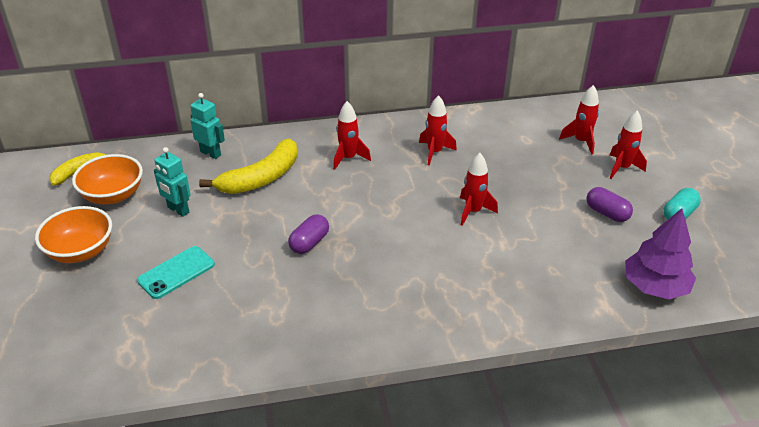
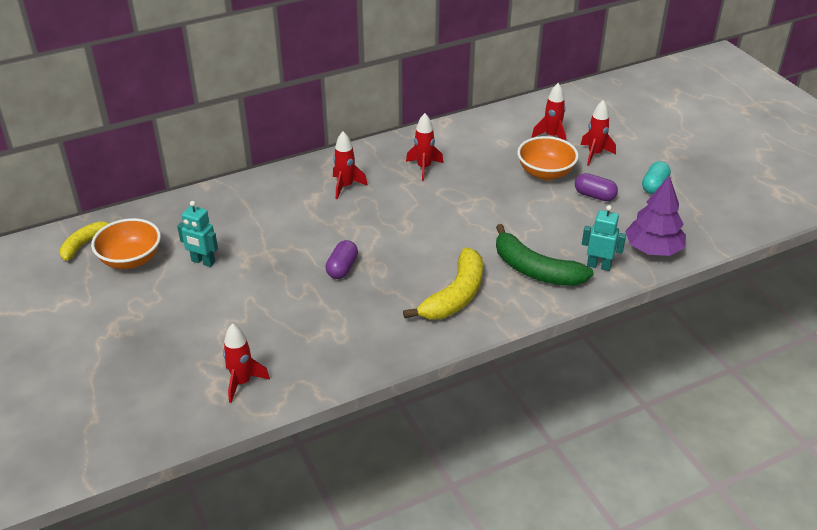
camera: 15 degrees left, 0 degrees up
orange bowl [35,206,112,263] -> orange bowl moved to [517,136,579,180]
turquoise phone [137,246,215,299] -> none
turquoise robot [190,93,225,159] -> turquoise robot moved to [582,205,626,271]
yellow banana [199,139,298,194] -> yellow banana moved to [403,247,483,320]
red rocket [460,153,498,226] -> red rocket moved to [223,323,270,403]
none -> green banana [496,224,593,286]

